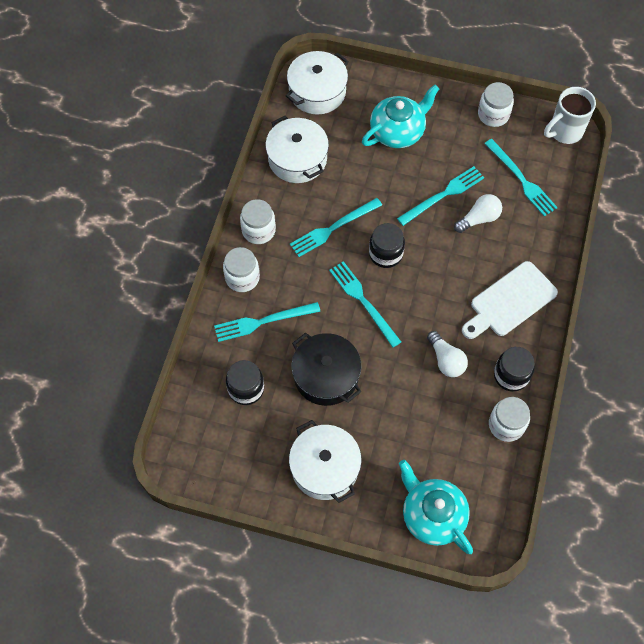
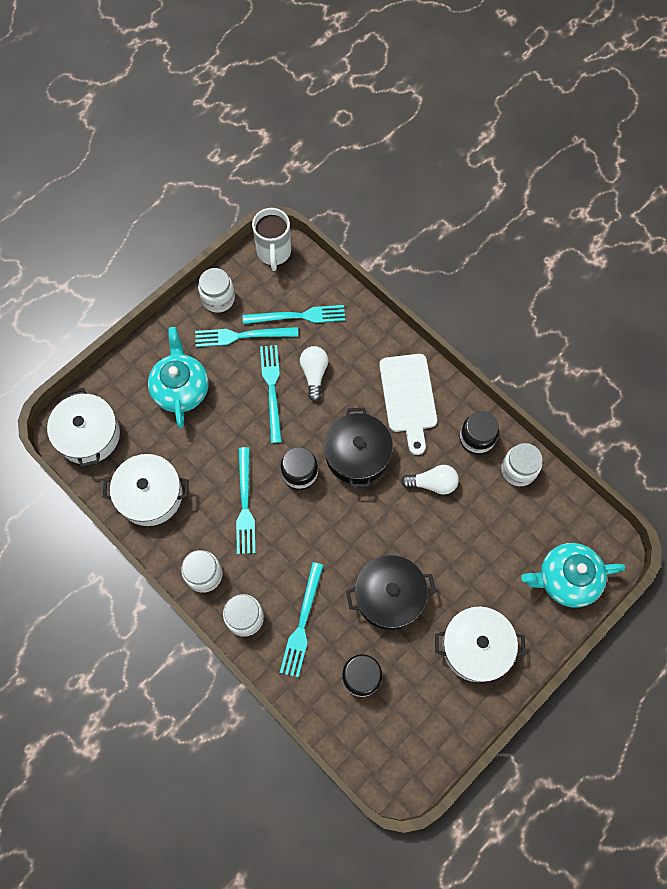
camera: 60 degrees left, 5 degrees up
turquoise fork [329,261,401,347] -> turquoise fork moved to [195,327,298,347]
none -> black pot [324,408,393,488]

